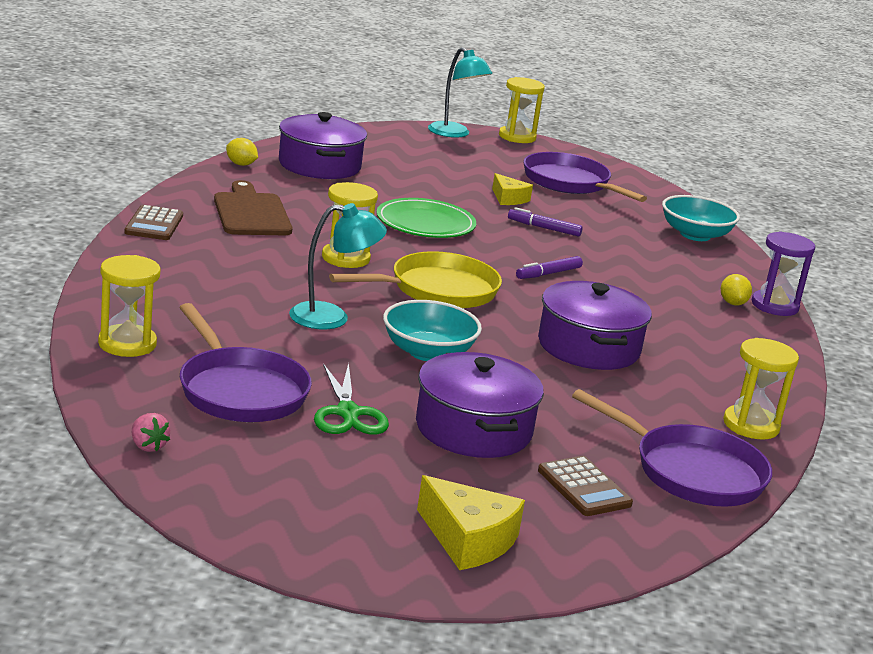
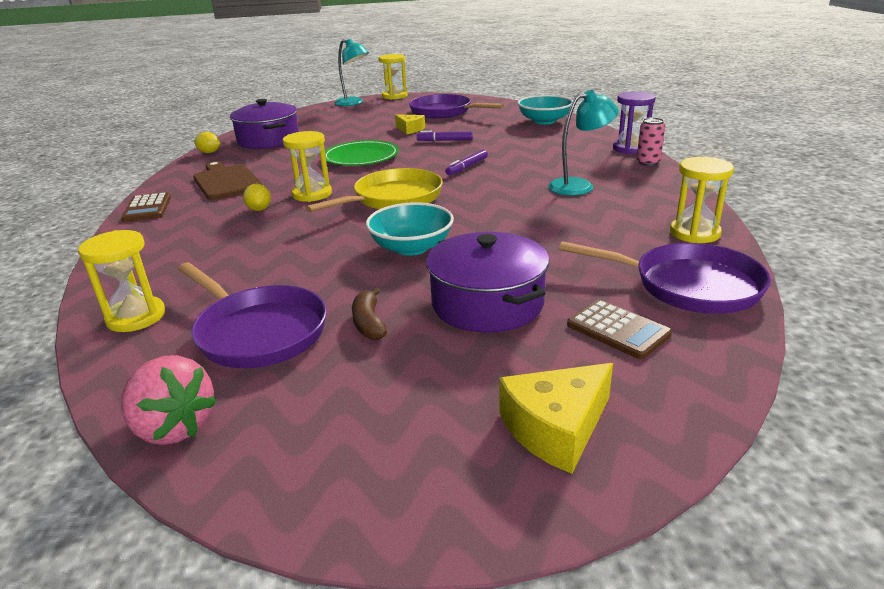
camera: 10 degrees left, 5 degrees up
pink strawberry [132,413,170,452] -> pink strawberry [121,355,217,445], size x1.94
turquoise lamp [289,203,387,329] -> turquoise lamp moved to [548,90,619,196]
green scissors [314,363,389,435] -> brown banana [352,287,387,340]
yellow cheese [417,475,525,570] -> yellow cheese turned 120 degrees clockwise [499,363,613,474]
purple pot [538,281,652,370] -> none
yellow lemon [721,274,752,306] -> yellow lemon moved to [243,184,271,211]
none -> pink can [637,117,665,166]

